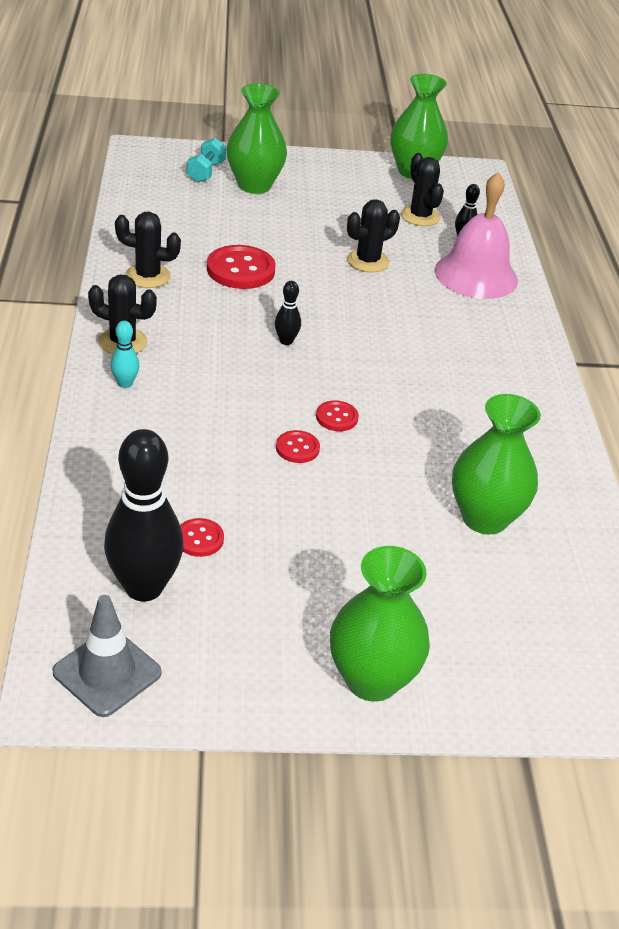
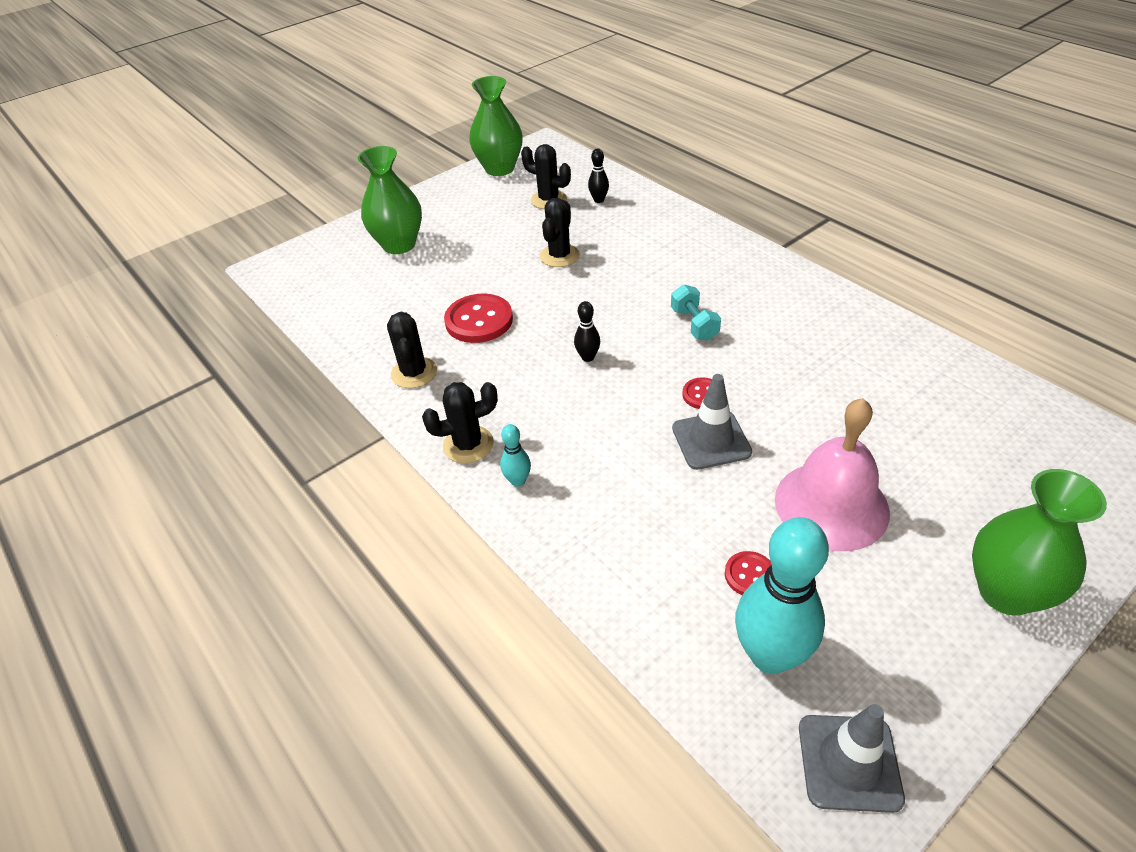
camera: 30 degrees left, 5 degrees up
black bowling pin [104,429,183,601] -> turquoise bowling pin [735,517,829,674]
black cactus [115,212,181,288] -> black cactus turned 75 degrees counterclockwise [387,312,437,388]
turquoise dumbbell [187,138,226,183] -> turquoise dumbbell moved to [671,285,721,341]
red button [276,430,320,463] -> grey traffic cone [672,374,752,470]
pink bell [435,172,518,299] -> pink bell moved to [775,398,890,551]
green vase [452,394,541,534] -> none

